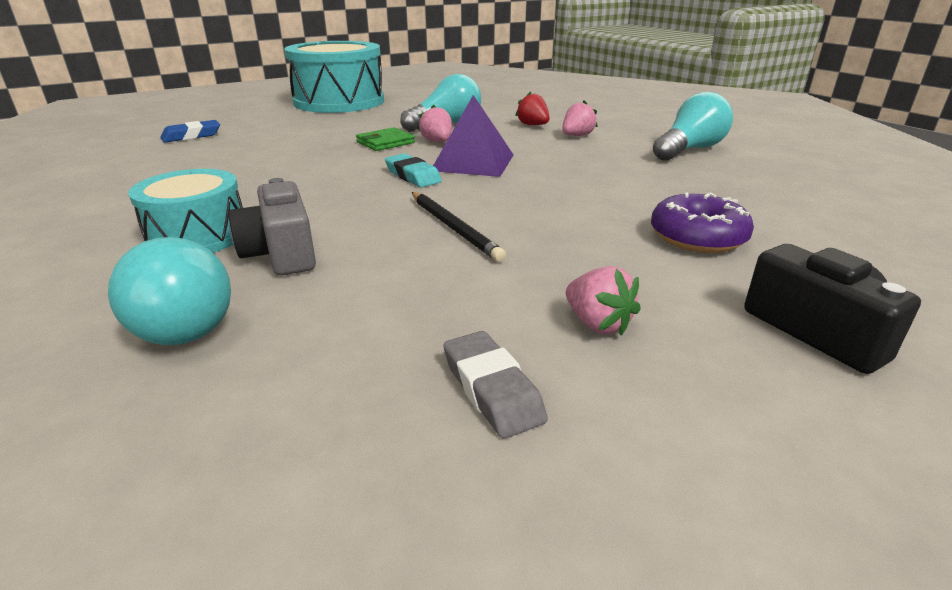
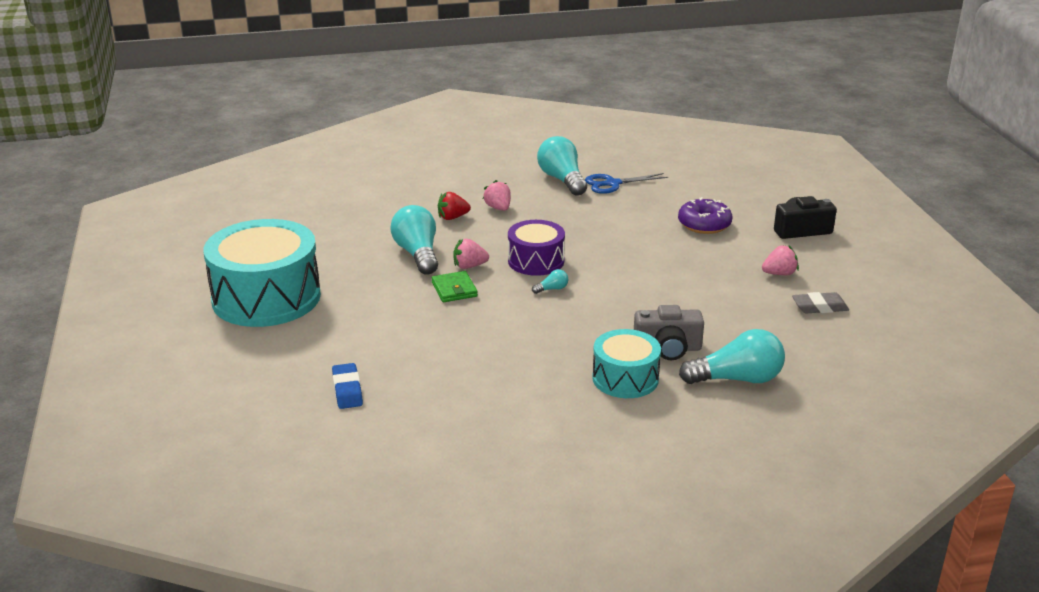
camera: 70 degrees left, 0 degrees up
turquoise eraser [385,153,442,187] -> turquoise light bulb [532,269,568,294]
black pencil [412,192,506,262] -> none
purple pyramid [433,95,513,177] -> purple drum [508,220,565,276]
none -> blue scissors [585,173,668,194]

